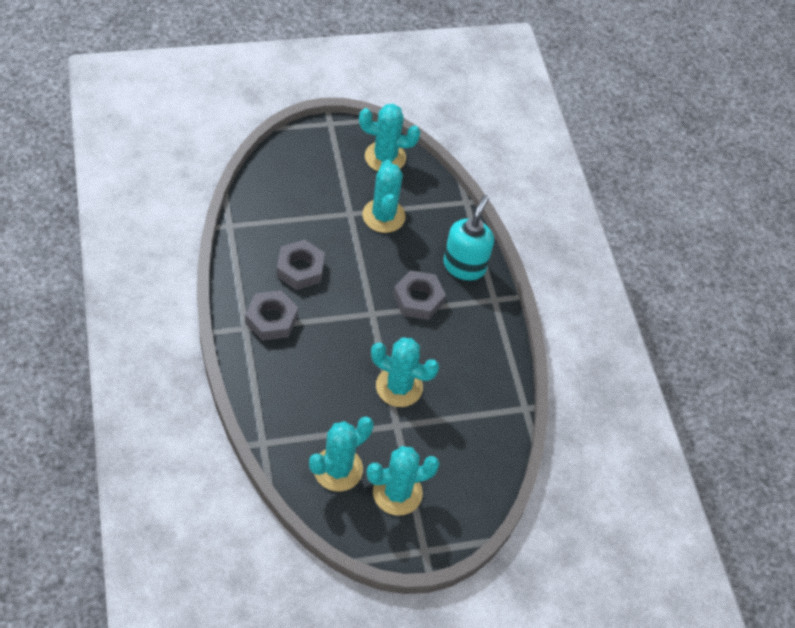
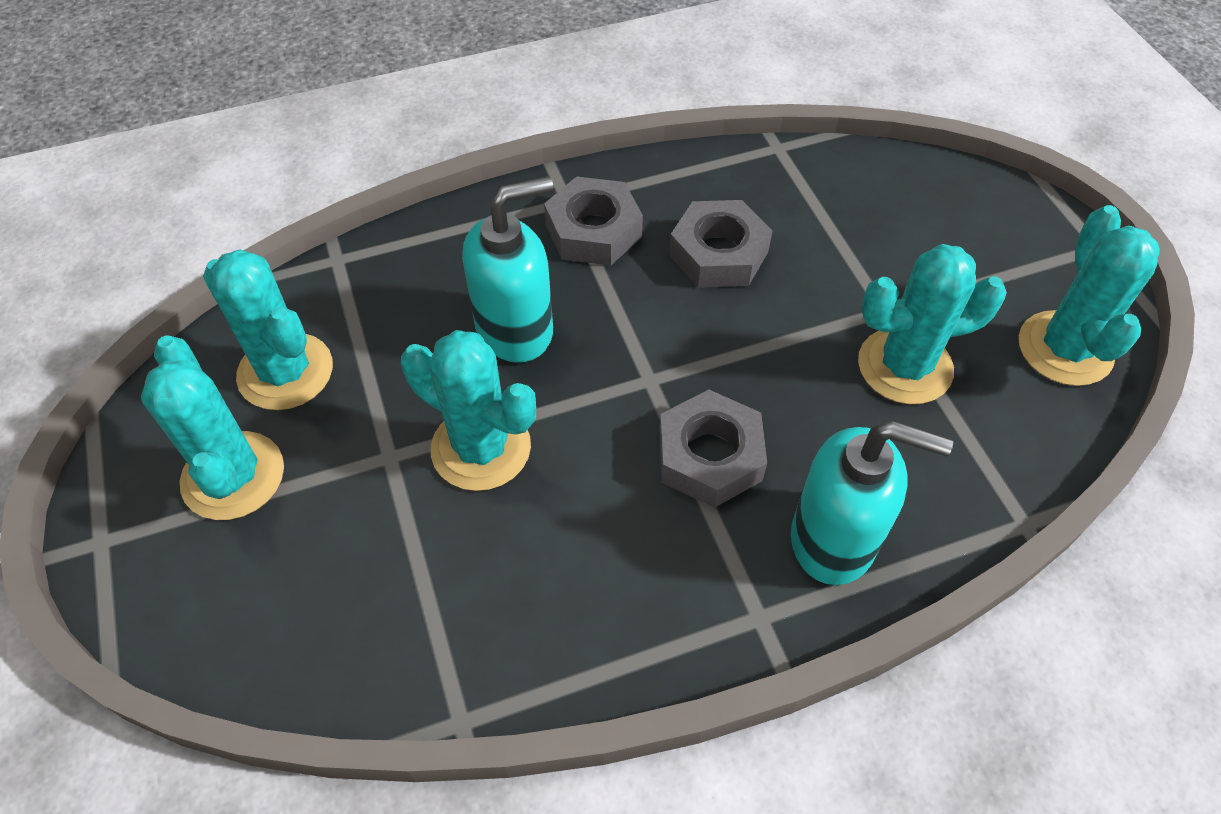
camera: 90 degrees right, 0 degrees up
turquoise cactus [371,337,439,407] -> turquoise cactus turned 75 degrees counterclockwise [401,330,536,491]
none -> turquoise soap dispenser [462,176,554,363]

